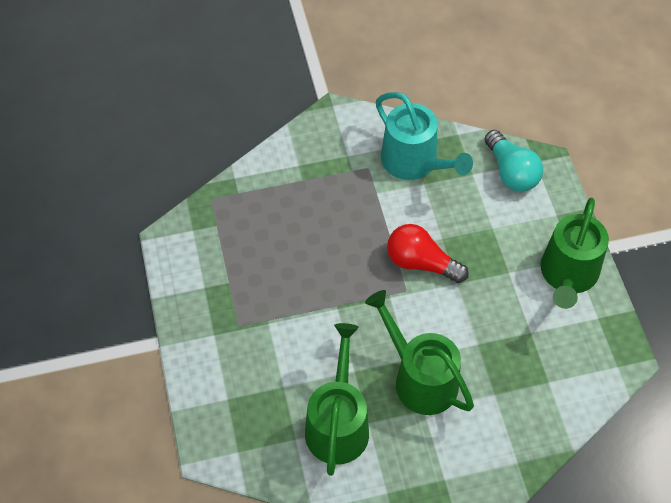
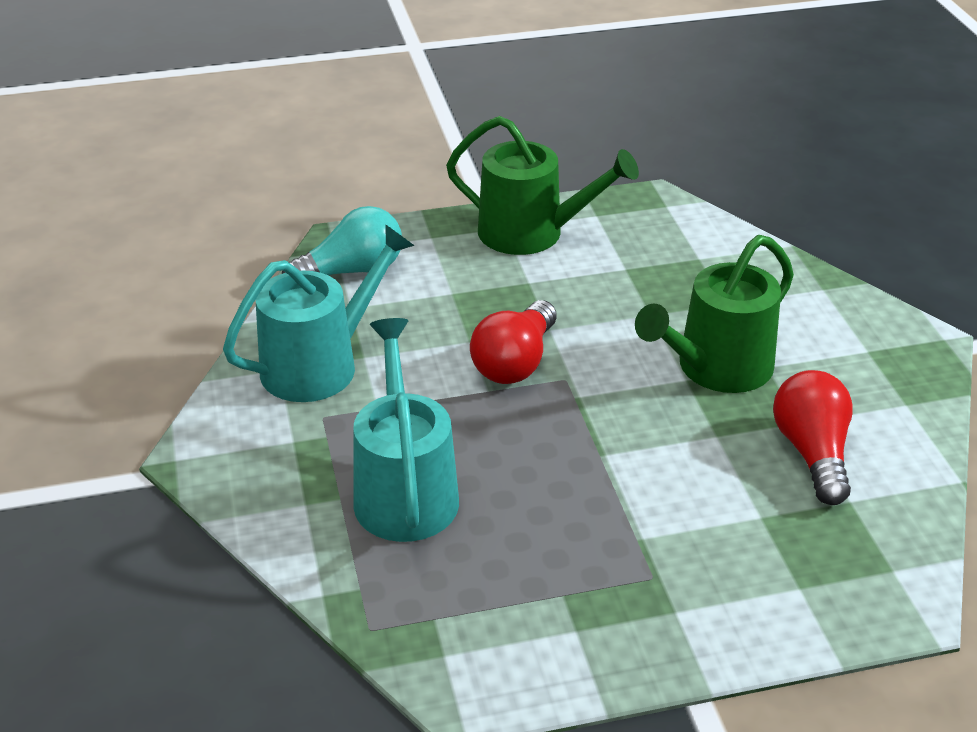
camera: 90 degrees left, 20 degrees down
green watering can [305,323,369,476] -> red light bulb [773,370,853,505]
none -> turquoise watering can [353,318,459,542]

